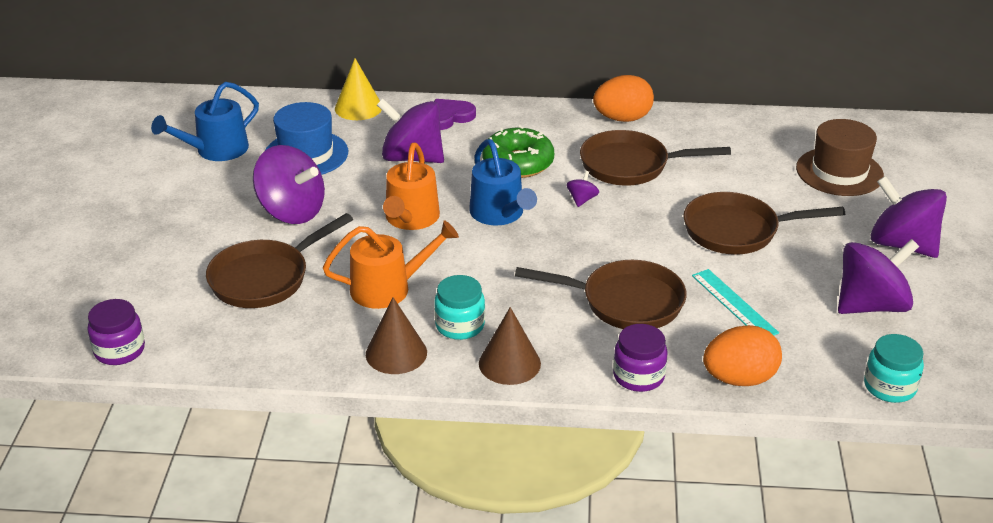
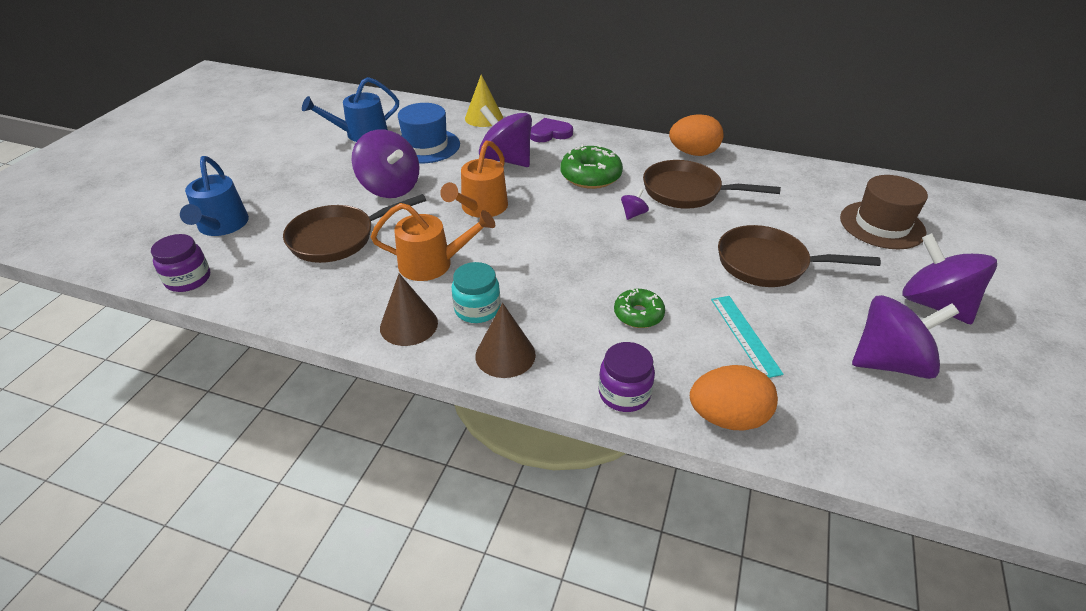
camera: 15 degrees right, 5 degrees up
blue watering can [469,139,537,226] -> blue watering can moved to [180,156,249,236]
brown pan [515,260,687,329] -> green donut [614,288,665,328]
turquoise jar [864,334,924,403] -> none

